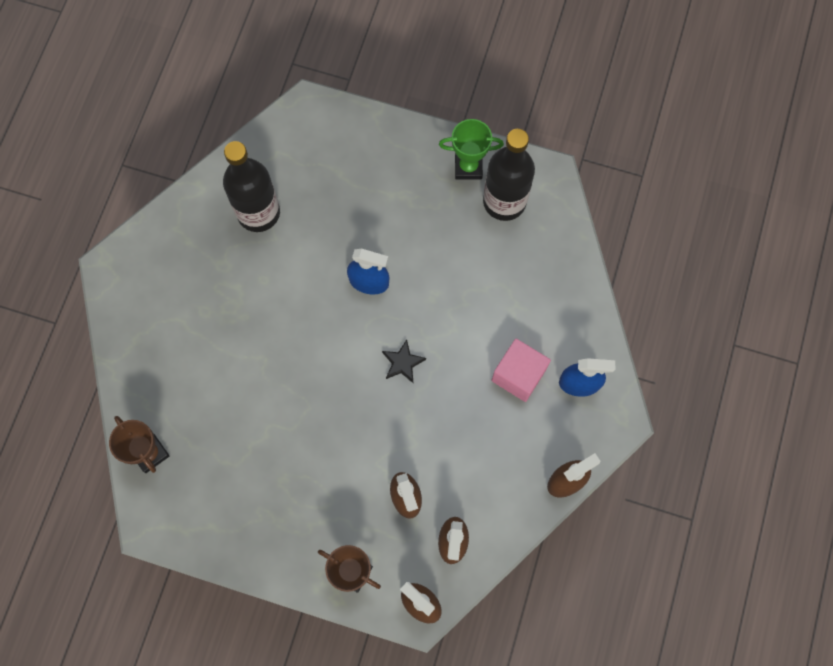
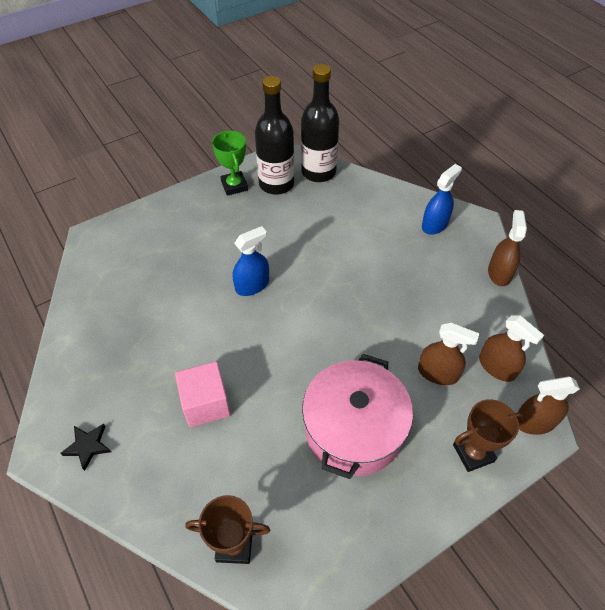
camera: 50 degrees left, 20 degrees down
black bottle [223,141,280,232] -> black bottle moved to [301,64,339,182]
black star [382,340,426,383] -> black star moved to [60,424,111,471]
green trophy [439,119,504,180] -> green trophy turned 60 degrees counterclockwise [212,131,248,196]
pink cube [492,339,551,402] -> pink cube moved to [175,361,231,427]
none -> pink pot [302,354,413,479]

